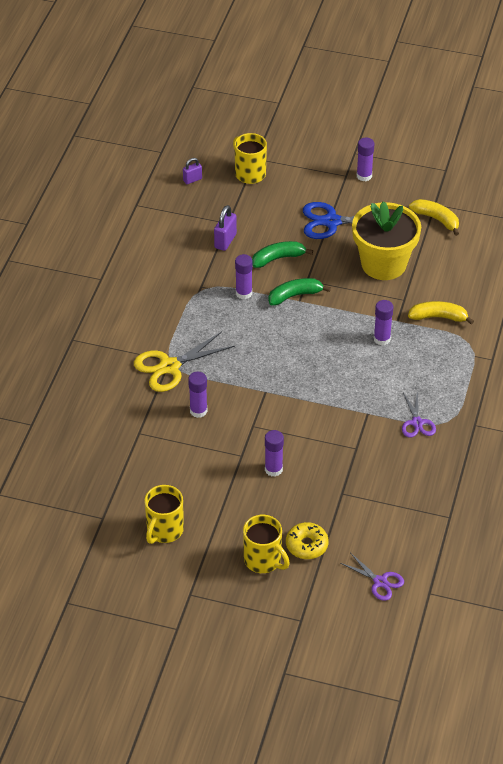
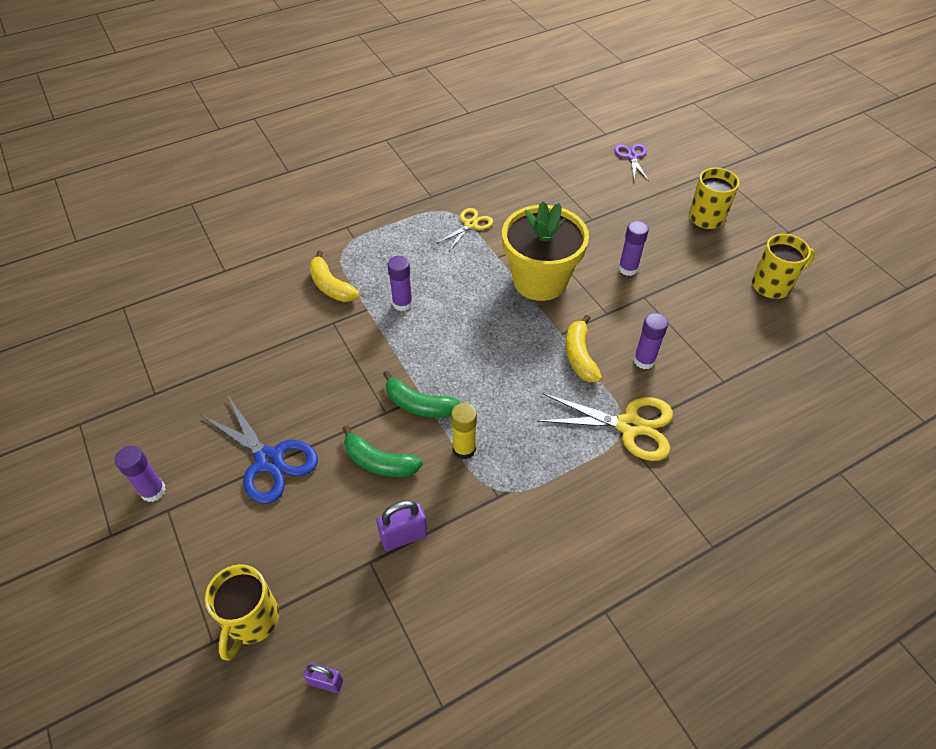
camera: 135 degrees left, 5 degrees up
purple glue stick [235,254,253,299] -> yellow glue stick [451,403,477,460]
yellow donut [286,522,329,559] -> none
yellow flower pot [352,202,421,280] -> yellow flower pot moved to [502,201,589,301]
purple scissors [402,391,436,438] -> yellow scissors [436,208,493,251]
yellow banana [409,199,459,236] -> yellow banana moved to [566,315,602,382]

